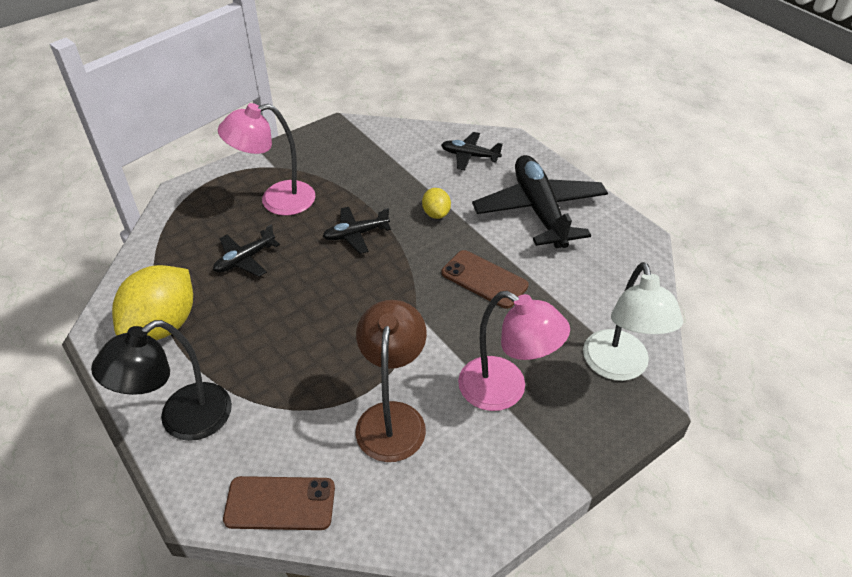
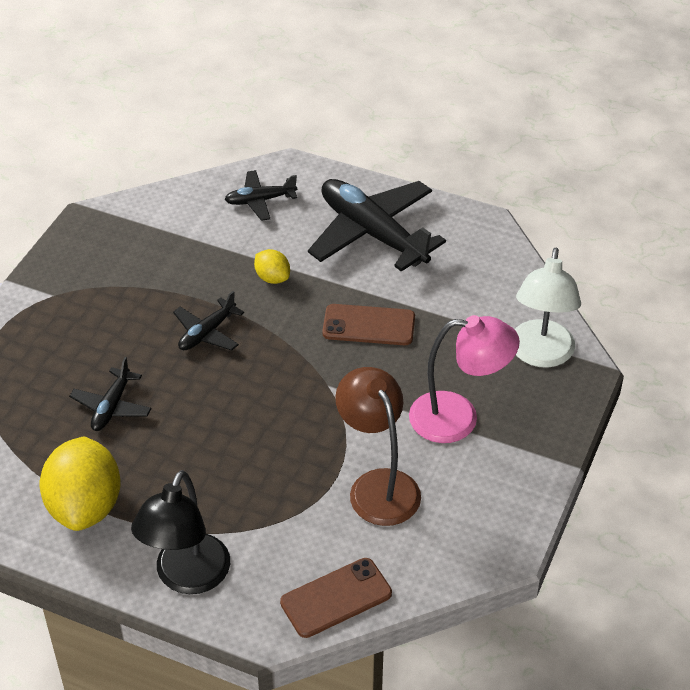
camera: 30 degrees left, 0 degrees up
pink lamp [218,103,316,216] -> none
white lamp [583,262,683,381] -> white lamp turned 45 degrees clockwise [515,248,581,368]

